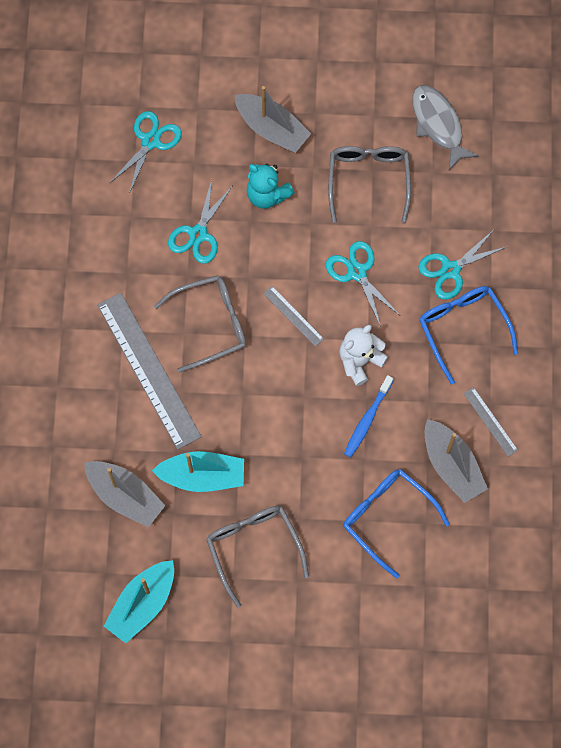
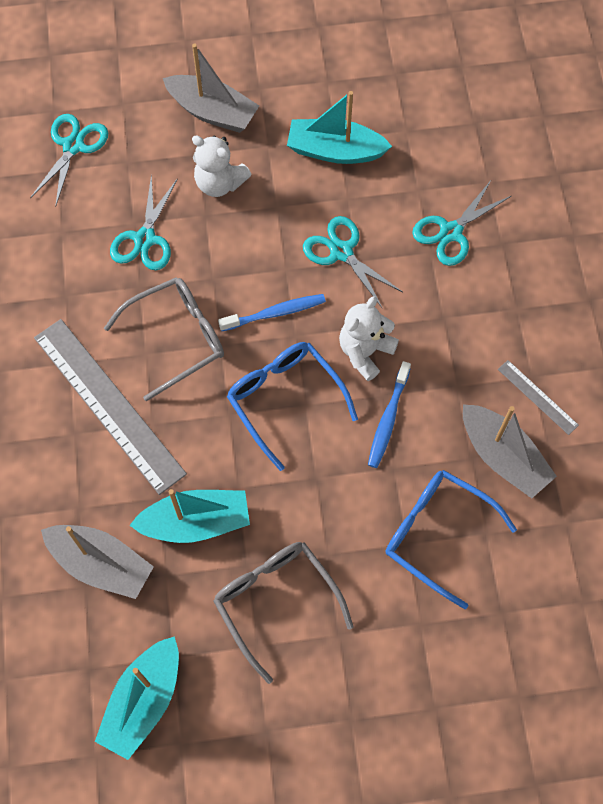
camera: 10 degrees left, 5 degrees down
turquoise teddy bear [246,164,295,209] -> white teddy bear [192,135,252,197]
grey ruler [263,286,324,347] -> blue toothbrush [218,294,326,331]
grey glasses [328,146,411,223] -> turquoise boat [287,91,392,164]
grey fish [412,85,479,170] -> none
blue glasses [419,286,518,384] -> blue glasses moved to [227,342,358,471]

